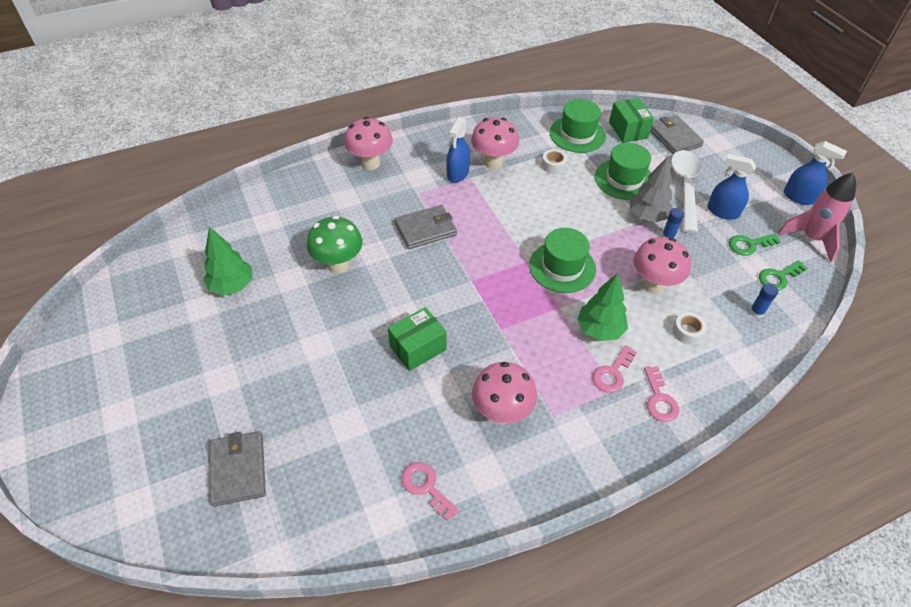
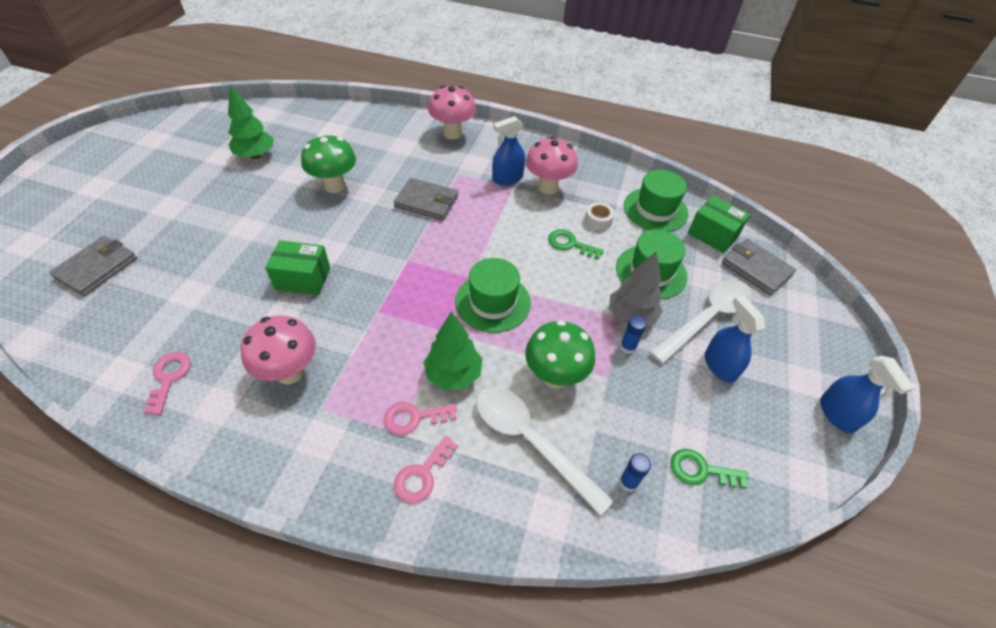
camera: 40 degrees right, 0 degrees up
green box [609,98,654,143] -> green box turned 75 degrees counterclockwise [688,196,750,253]
pink mushroom [634,237,691,294] -> green mushroom [525,320,595,389]
grey wallet [650,115,704,155] -> grey wallet turned 60 degrees counterclockwise [722,239,796,295]
white tape [672,312,707,345] -> white spoon [476,386,614,516]
green key [729,234,781,255] -> green key moved to [548,229,604,259]
pink rocket [778,173,856,263] -> none

